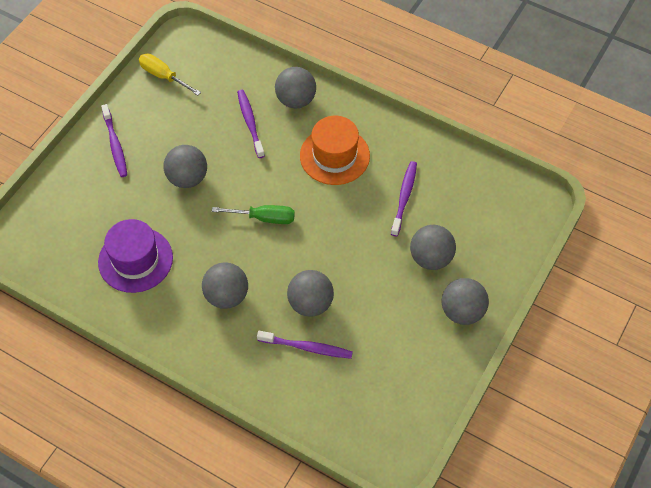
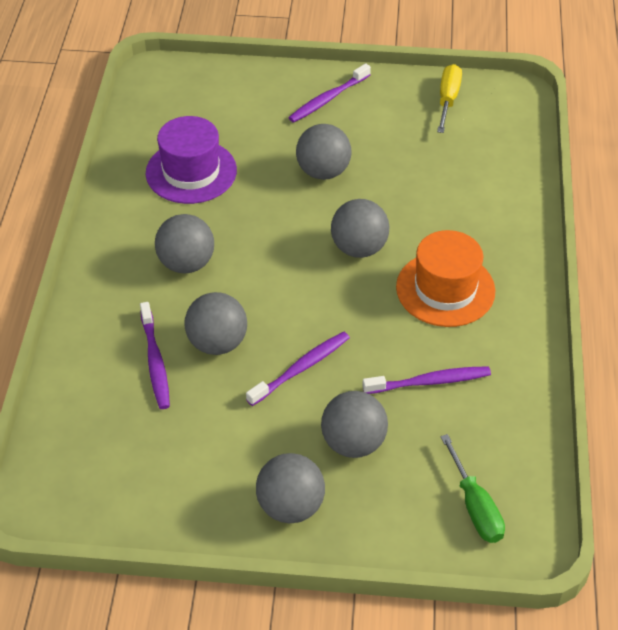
camera: 65 degrees right, 10 degrees down
green screwdriver [212,205,295,224] -> green screwdriver moved to [440,434,505,543]
purple toothbrush [237,90,265,158] -> purple toothbrush moved to [246,331,350,406]
grey ball [275,67,316,109] -> grey ball moved to [331,199,389,258]

